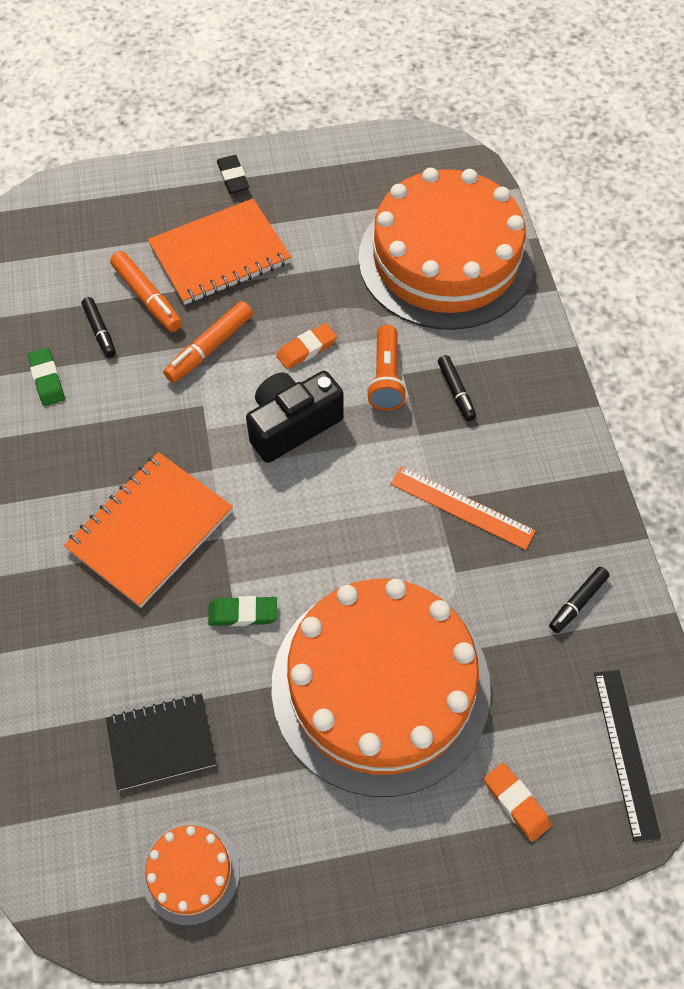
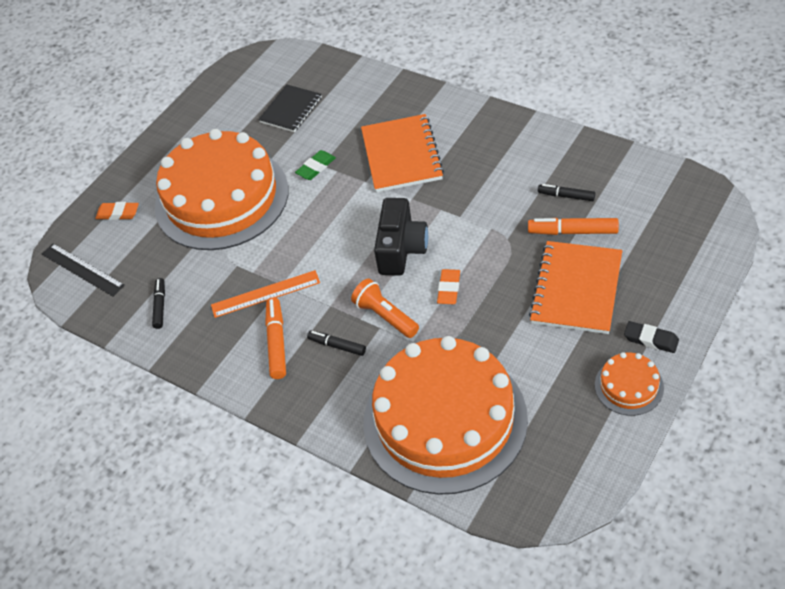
camera: 140 degrees right, 10 degrees down
green eraser [28,348,65,406] -> none
orange cake [141,822,240,925] -> orange cake moved to [595,352,664,416]
orange marker [163,301,253,383] -> orange marker moved to [265,297,286,379]

